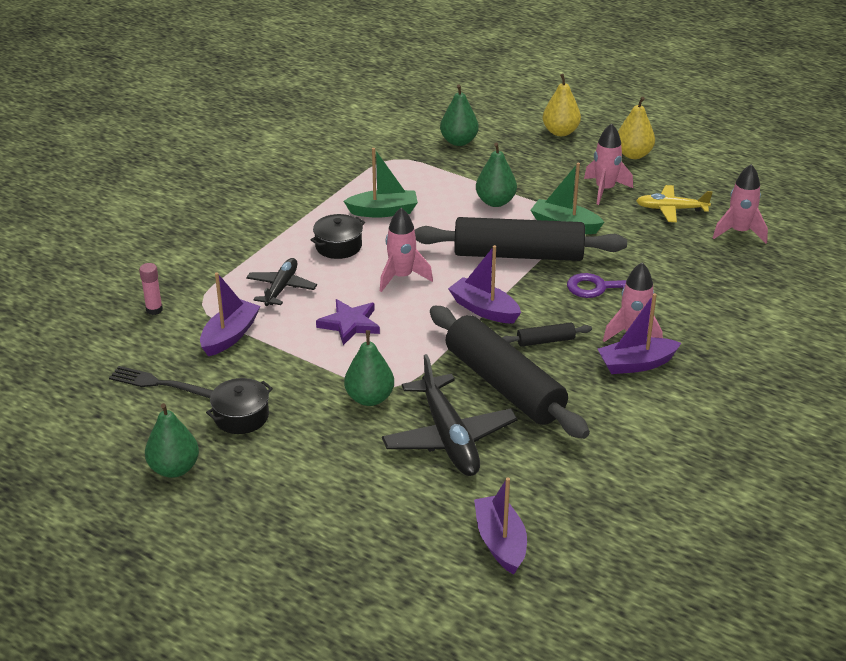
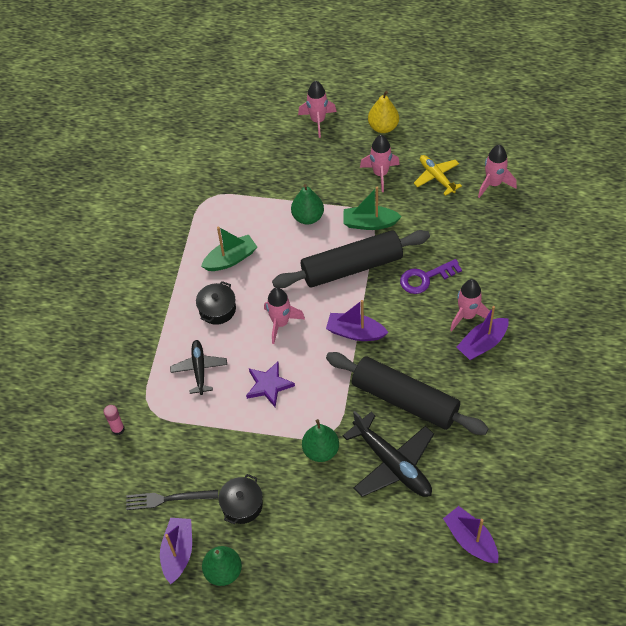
camera: 20 degrees left, 20 degrees up
purple boat [200,273,261,356] -> purple boat moved to [160,518,192,584]
green pear [440,84,479,146] -> none
black rolling pin [502,323,592,346] -> none
yellow pear [543,74,581,136] -> pink rocket [298,81,337,138]
yellow plane [636,185,713,222] -> yellow plane turned 75 degrees clockwise [414,155,462,196]

